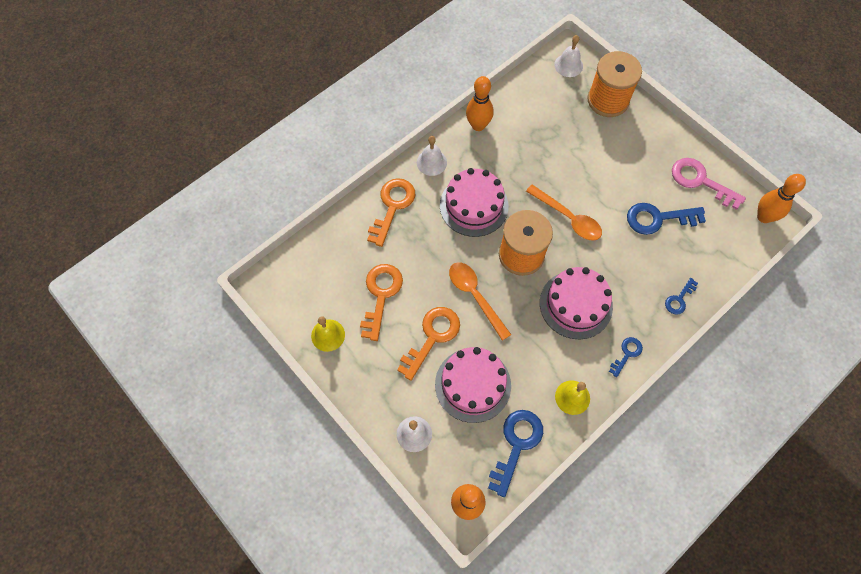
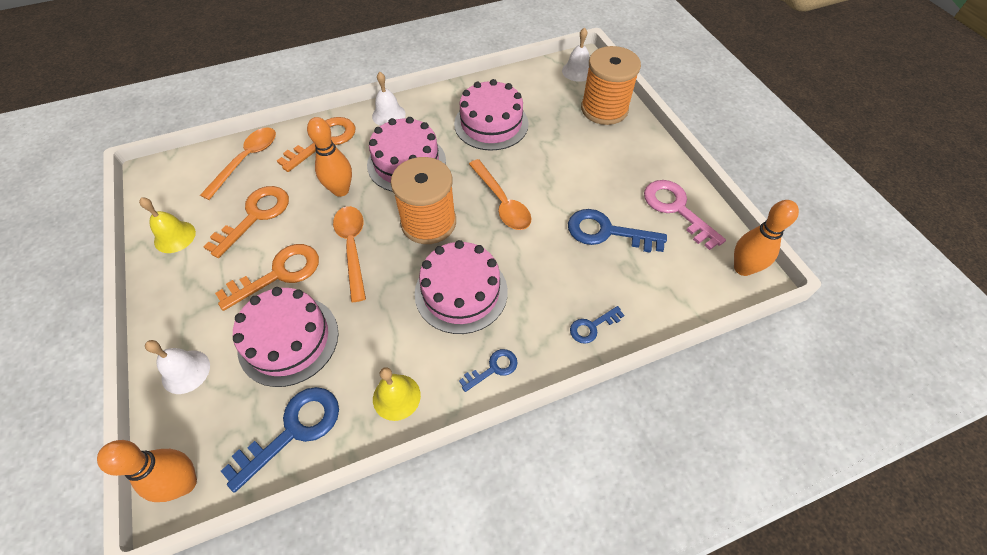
camera: 20 degrees right, 10 degrees down
orange bowling pin [466,76,494,131] -> orange bowling pin moved to [307,117,352,197]
none -> orange spoon [200,127,276,200]
none -> pink cake [454,79,529,151]

